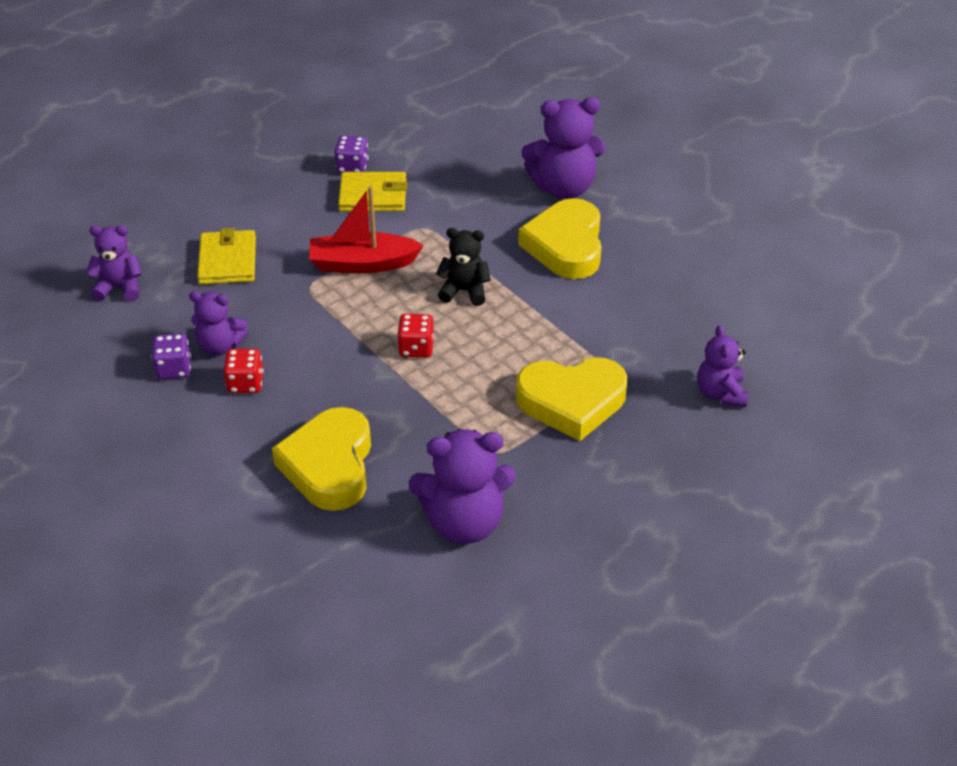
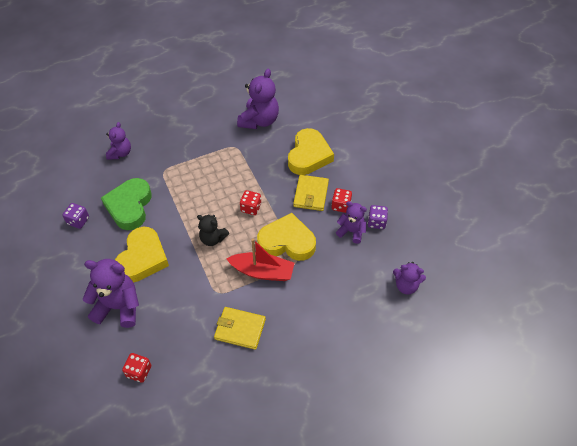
camera: 165 degrees left, 10 degrees up
yellow wallet [197,228,256,284] -> yellow wallet moved to [293,175,329,211]
purple dice [334,136,369,173] -> purple dice moved to [63,203,89,229]
purple teddy bear [409,429,516,544] -> purple teddy bear turned 105 degrees clockwise [237,69,279,129]
yellow heart [516,357,628,441] -> yellow heart moved to [257,213,316,261]
none -> green heart [101,178,152,230]
none -> red dice [122,353,151,383]

